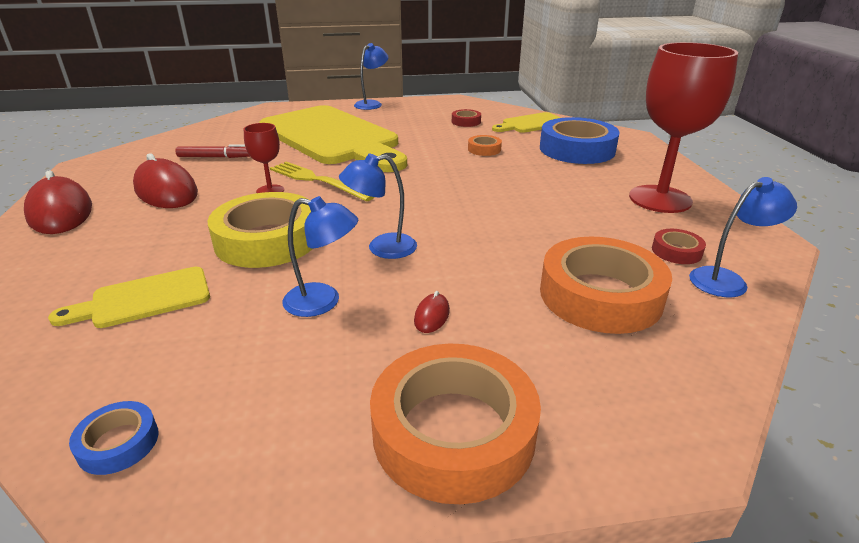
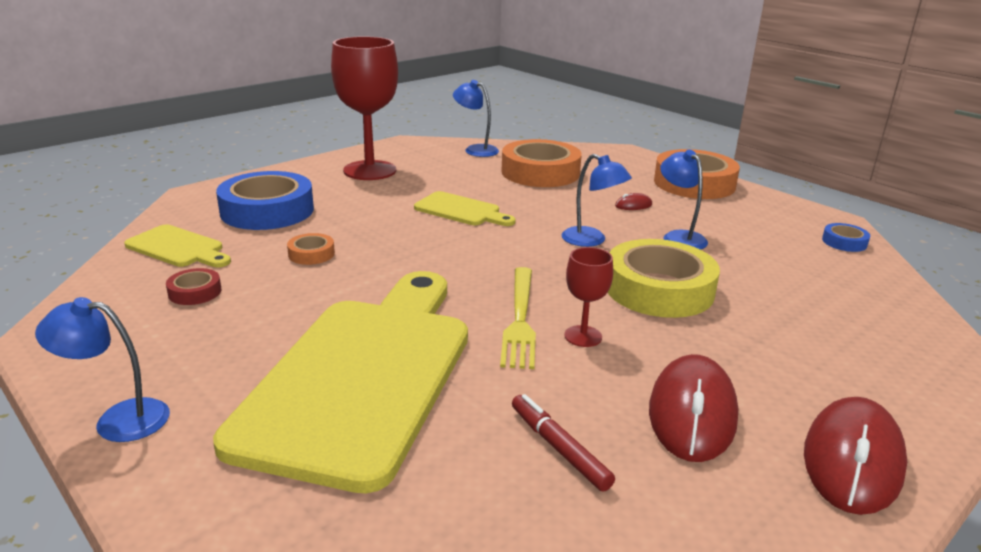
camera: 125 degrees left, 5 degrees down
yellow cutting board [48,267,210,328] -> yellow cutting board moved to [414,191,516,226]
red tape [652,229,706,264] -> none

